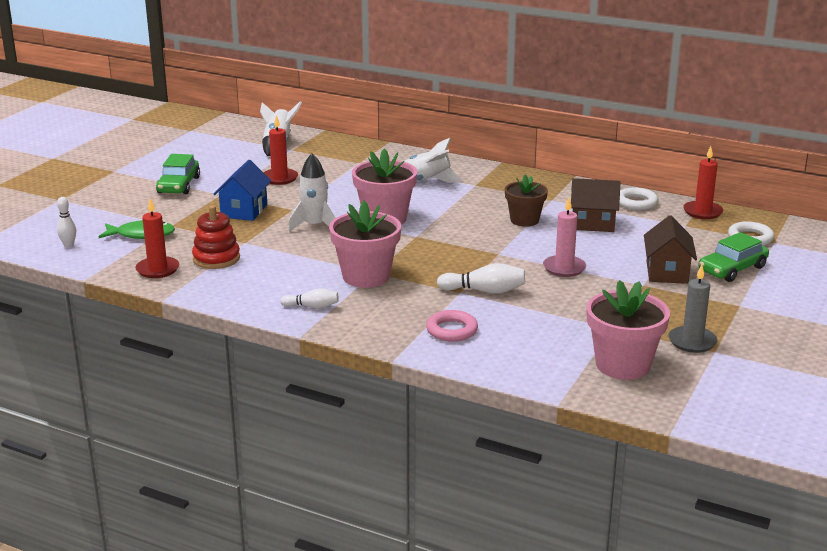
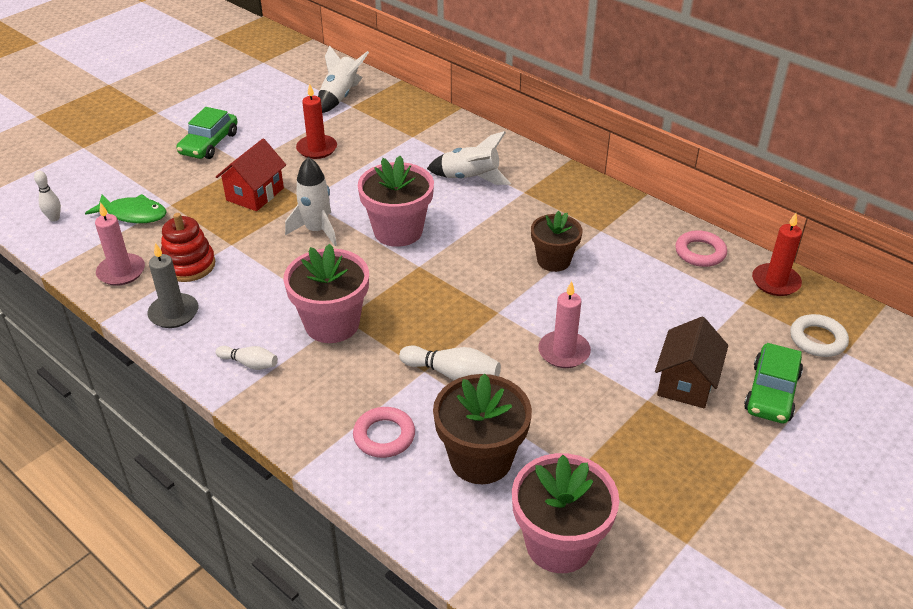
camera: 15 degrees right, 15 degrees up
red candle [135,198,179,278] -> pink candle [95,202,145,286]
blue house [214,160,271,221] -> red house [216,139,286,211]
brown house [571,178,620,232] -> none
white ring [619,188,658,210] -> pink ring [675,230,727,267]
grey candle [668,264,718,353] -> grey candle moved to [147,243,198,328]
green car [698,232,769,282] -> green car turned 45 degrees counterclockwise [744,343,803,424]
none -> brown flower pot [433,373,532,484]

